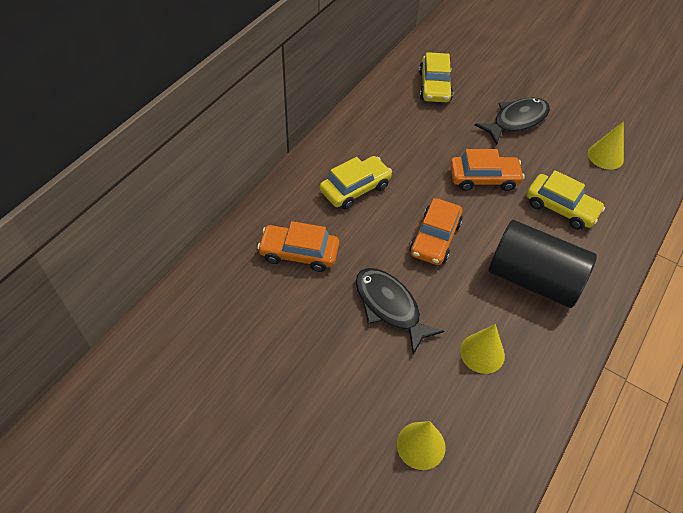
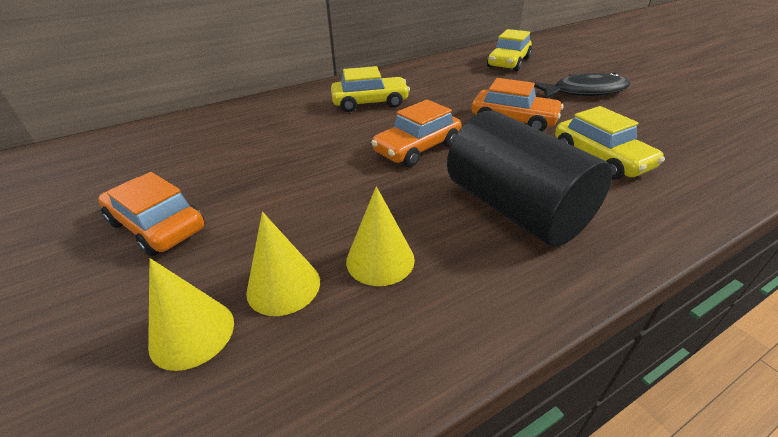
camera: 30 degrees right, 15 degrees down
orange car [257,221,339,272] -> orange car moved to [98,172,205,257]
black fish [356,268,444,354] -> none
yellow cone [588,121,624,170] -> yellow cone moved to [246,212,320,316]

